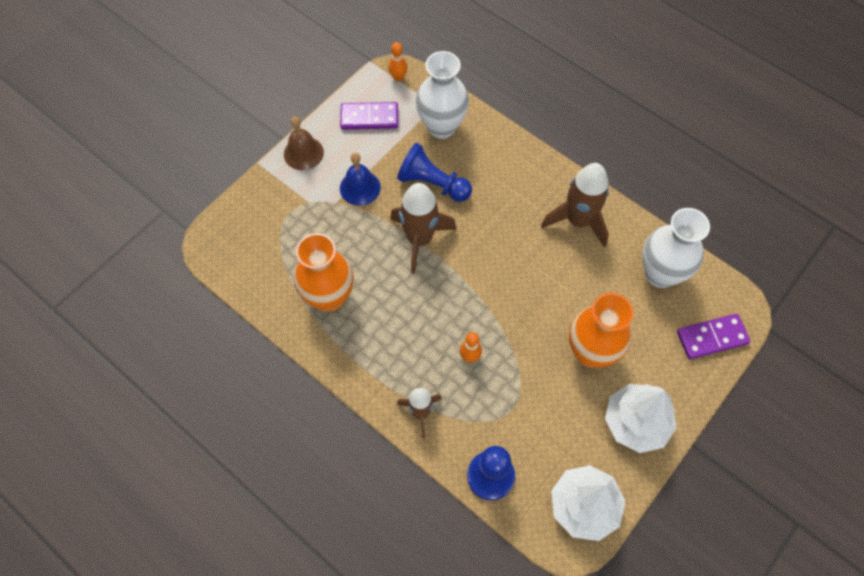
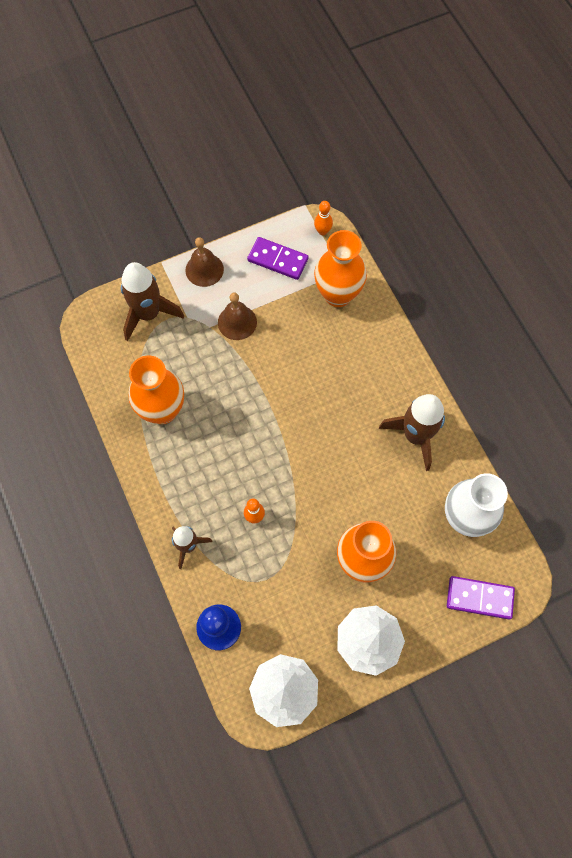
camera: 25 degrees right, 5 degrees up
blue bell [340,153,381,206] -> brown bell [218,293,257,340]
brown rocket [390,183,457,274] -> brown rocket moved to [121,262,184,341]
blue pawn [397,143,472,202] -> none
white vase [416,51,469,139] -> orange vase [314,230,367,307]

